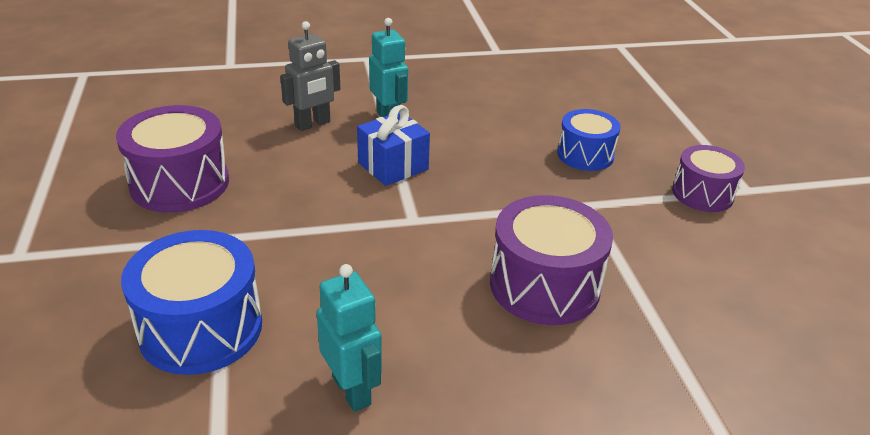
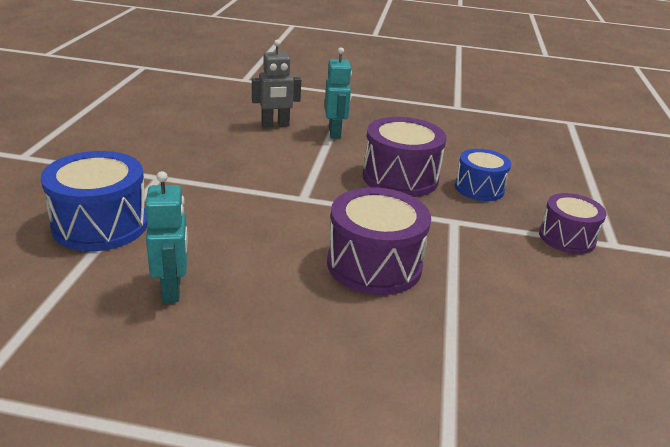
camera: 20 degrees right, 5 degrees down
purple drum [116,105,229,213] -> purple drum moved to [363,117,446,197]
blue gift [357,105,430,186] -> none

